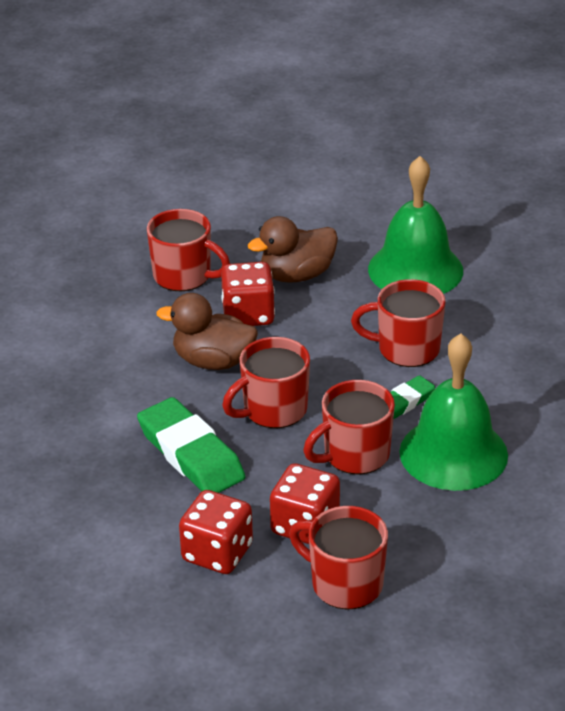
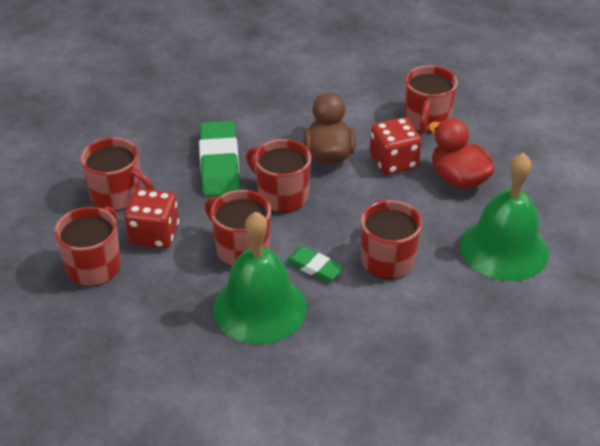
camera: 75 degrees right, 5 degrees up
green eraser [137,397,245,493] -> green eraser turned 45 degrees counterclockwise [199,121,240,196]
red dice [179,490,253,574] -> red mug [81,137,154,211]
brown duck [248,216,338,283] -> red duck [429,118,495,189]

